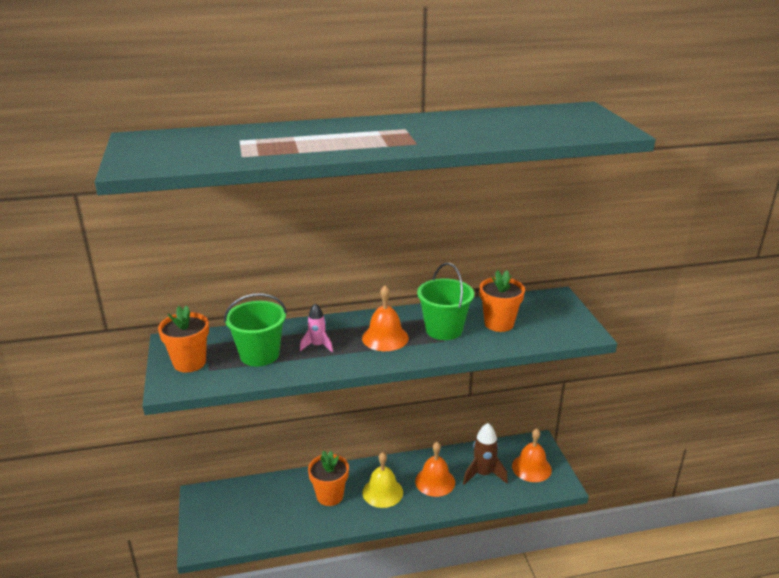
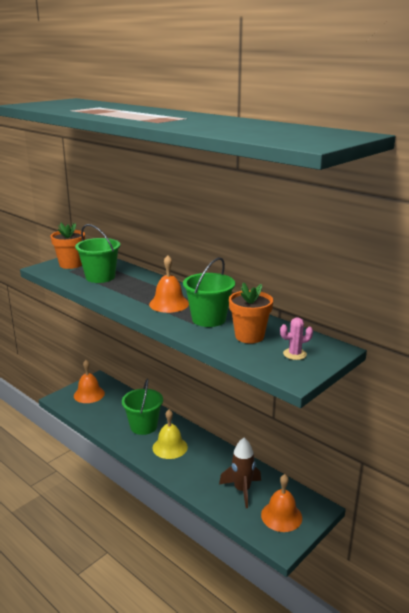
camera: 55 degrees right, 5 degrees down
pink rocket [300,303,333,352] -> none
orange flower pot [308,451,349,506] -> green bucket [122,379,163,435]
orange bell [415,442,455,497] -> orange bell moved to [74,360,105,403]
none -> pink cactus [280,317,313,360]

